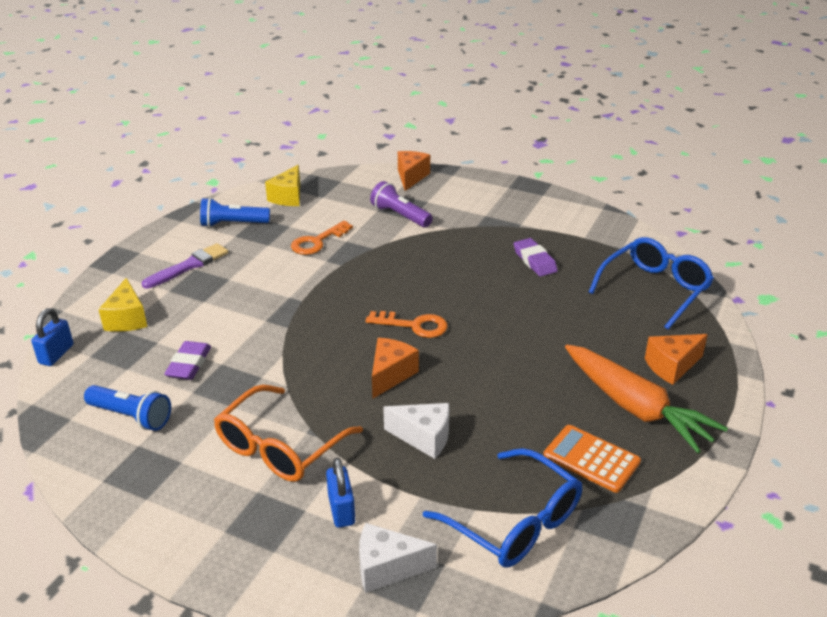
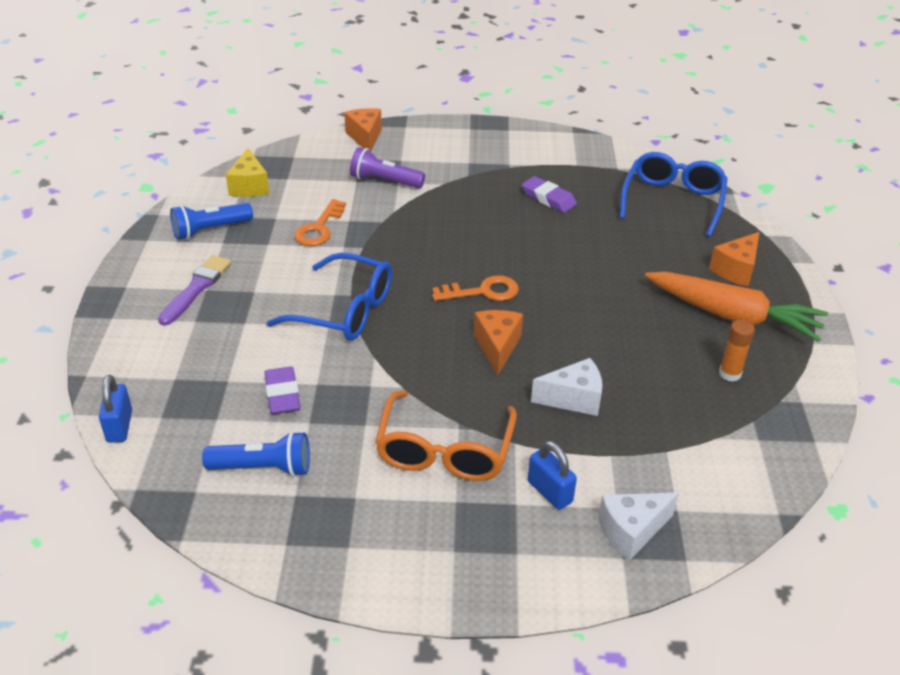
camera: 25 degrees left, 5 degrees up
yellow cheese [98,278,147,332] -> none
blue glasses [423,448,582,568] -> blue glasses moved to [267,253,392,341]
orange calculator [543,425,641,493] -> orange glue stick [719,320,755,382]

